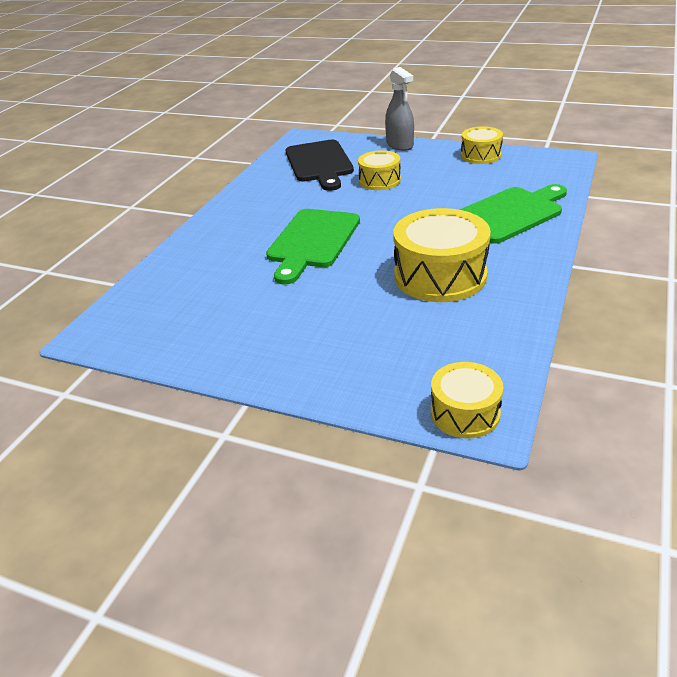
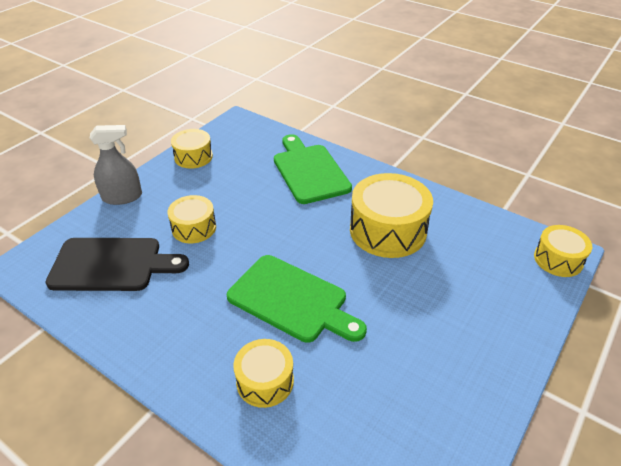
camera: 80 degrees left, 5 degrees up
none -> yellow drum [233,339,294,408]

